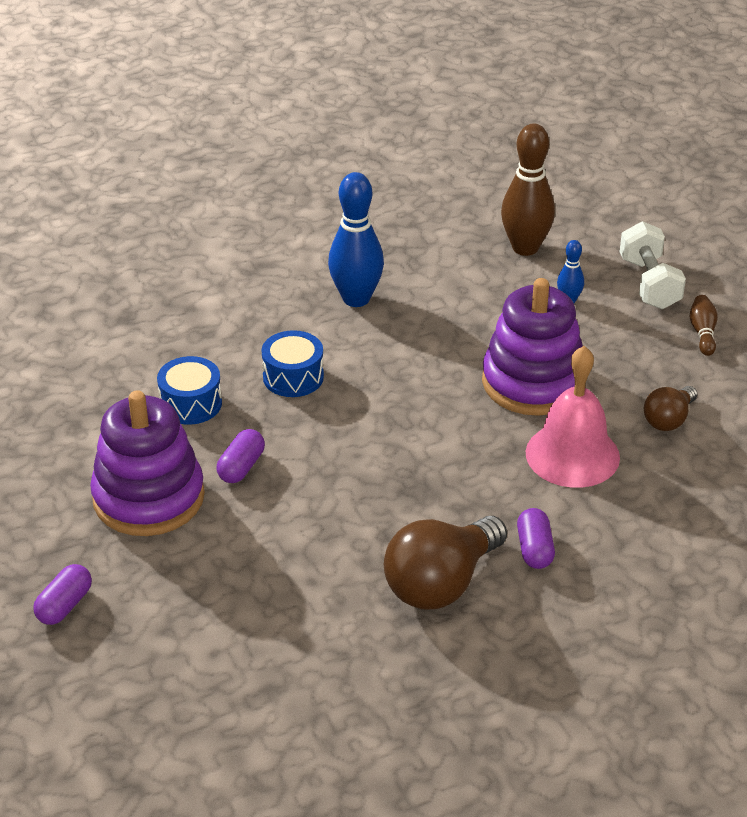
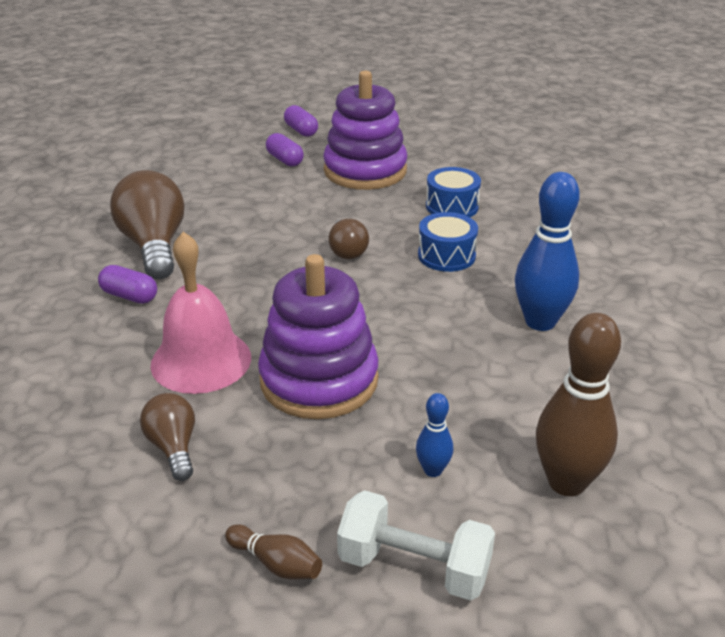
camera: 120 degrees right, 5 degrees down
purple capsule [216,429,265,483] -> purple capsule moved to [266,133,304,167]
none -> brown light bulb [328,219,369,259]

